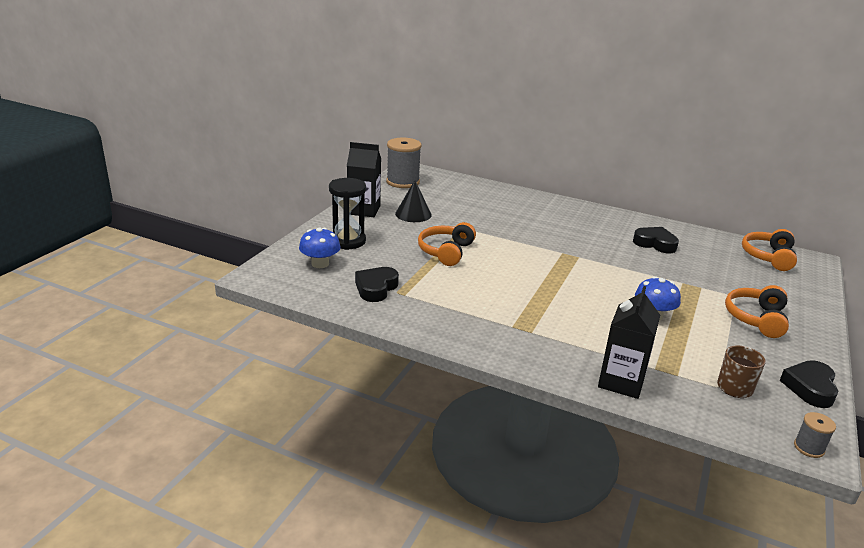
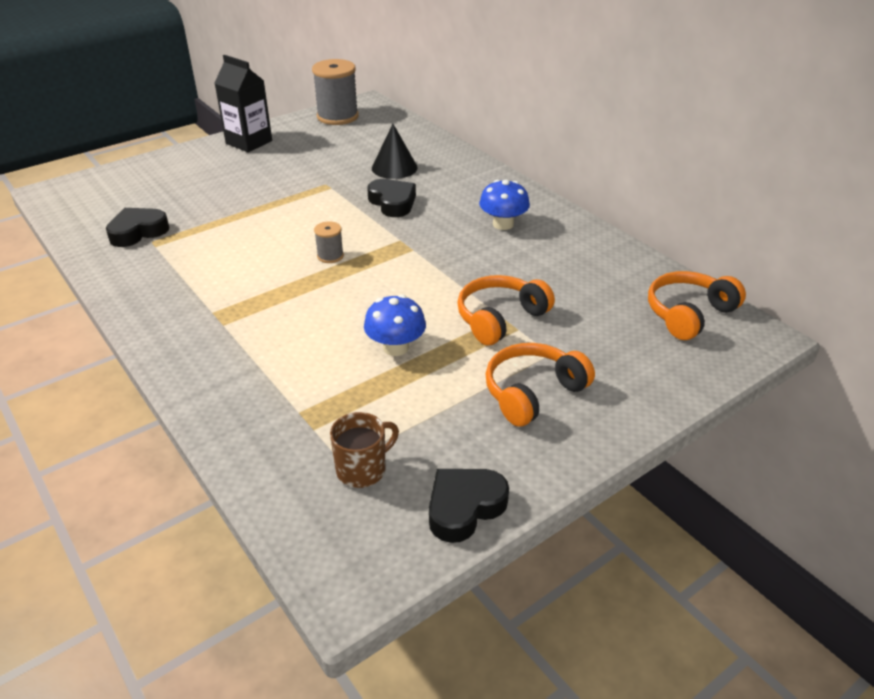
camera: 30 degrees right, 10 degrees up
blue mushroom [299,228,341,268] -> blue mushroom moved to [479,180,530,230]
black hourglass [329,178,366,250] -> none
black cone [395,180,432,222] -> black cone moved to [372,124,417,179]
orange headphones [418,222,476,266] -> orange headphones moved to [457,275,555,346]
black carton [598,286,660,399] -> none
black heart [633,227,679,253] -> black heart moved to [367,179,416,217]
grey spool [794,412,836,458] -> grey spool moved to [314,222,344,263]

